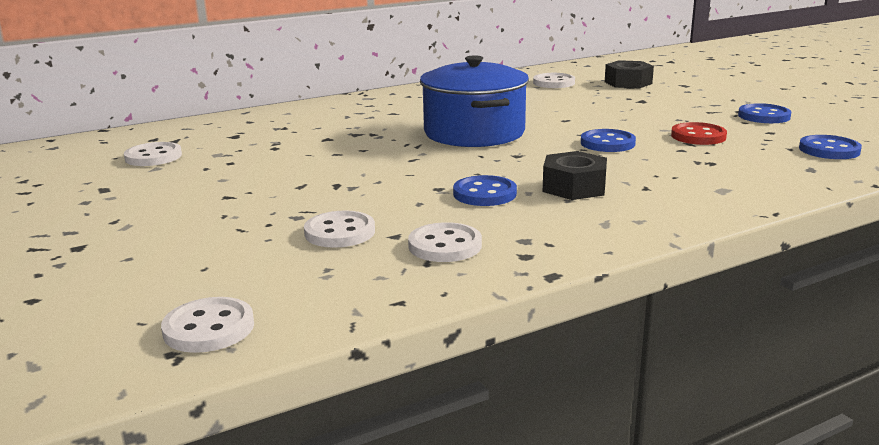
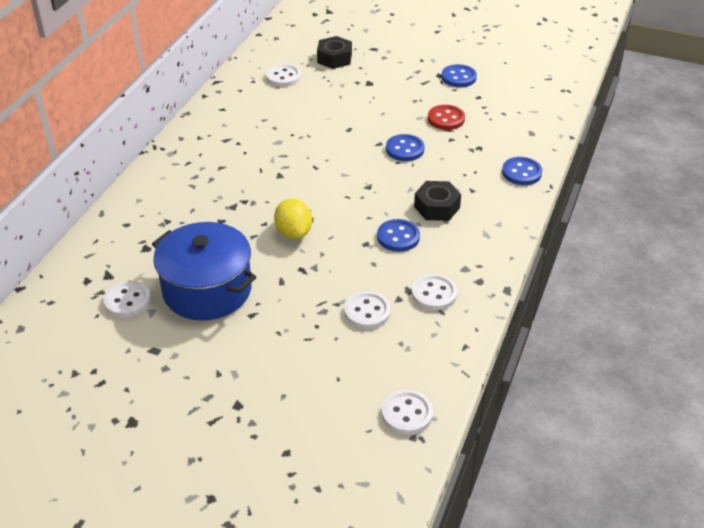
camera: 40 degrees left, 20 degrees up
blue pot [420,55,529,147] -> blue pot moved to [152,222,257,321]
blue button [799,135,862,159] -> blue button moved to [502,157,542,185]
none -> yellow lemon [274,199,312,239]

